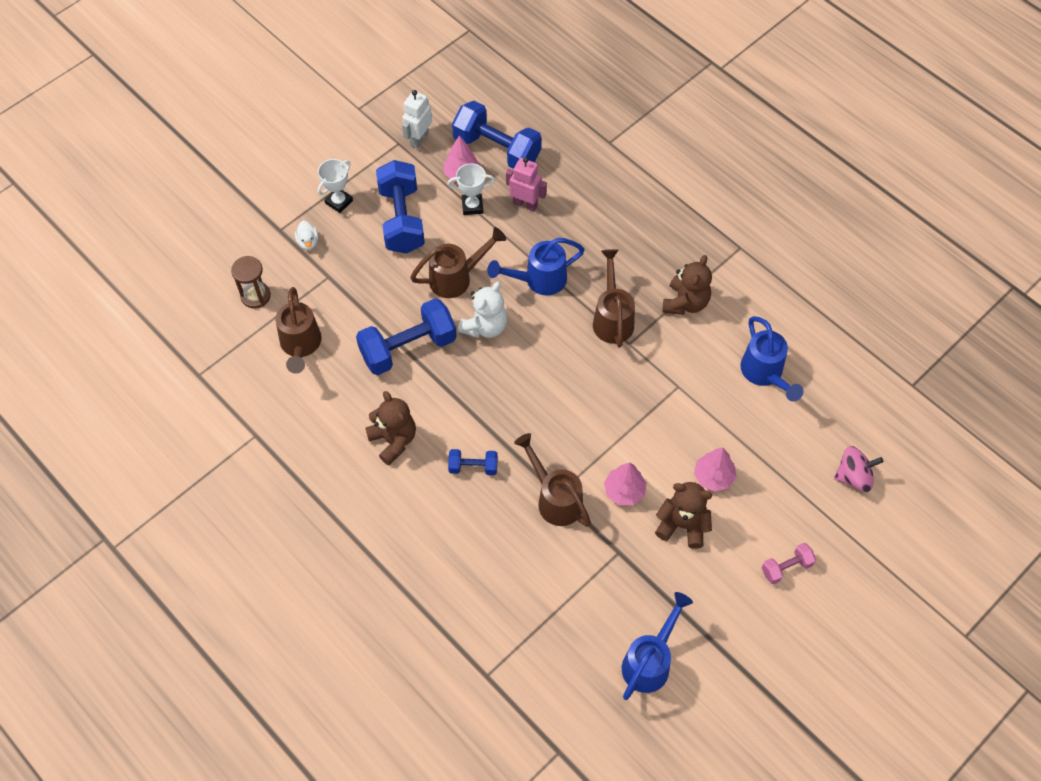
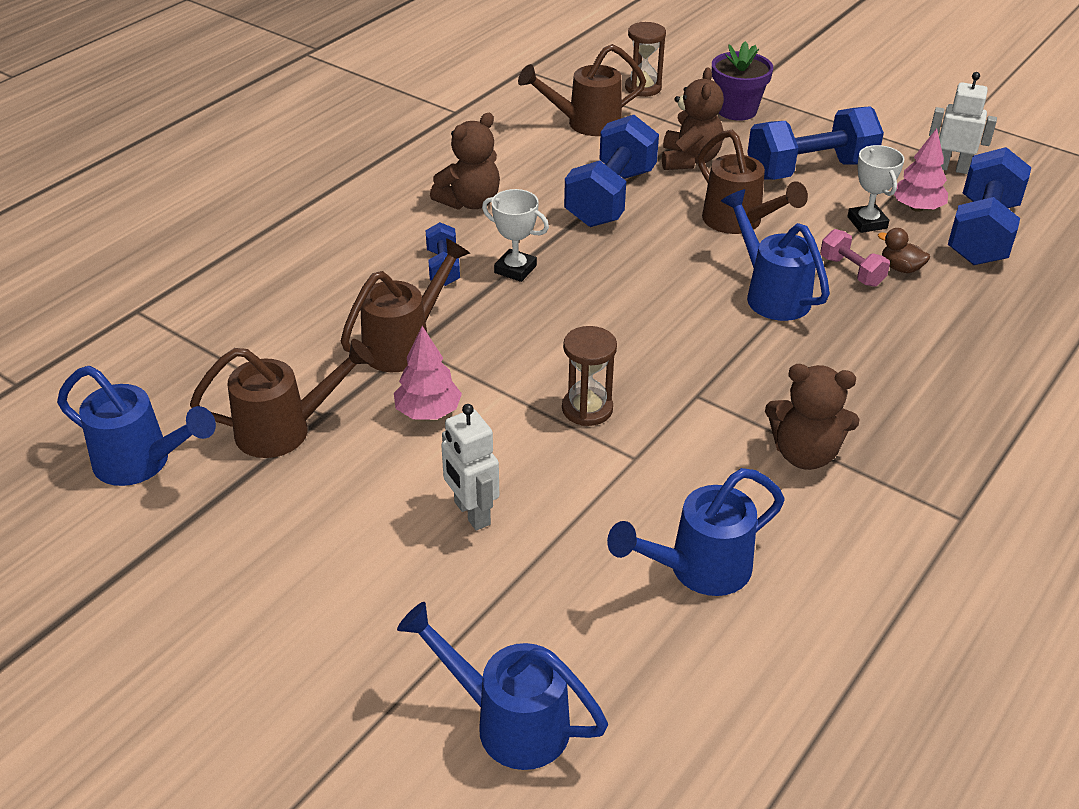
camera: 80 degrees right, 20 degrees down
white duck [295,221,318,250] -> purple flower pot [712,41,773,121]
white trophy [317,159,353,213] -> white trophy moved to [482,189,549,282]
blue dumbbell [356,298,457,375] -> blue dumbbell turned 60 degrees clockwise [564,115,659,227]
white teddy bear [458,281,508,338] -> none
pink robot [506,157,547,212] -> brown duck [878,228,930,273]
brown watering can [593,249,635,347] -> brown watering can moved to [190,339,374,458]
brown teddy bear [655,482,712,549] -> brown teddy bear moved to [662,67,724,170]
pink tree [694,448,737,492] -> white robot [441,404,499,531]
pink dumbbell [762,543,816,584] -> pink dumbbell moved to [820,229,890,287]
pink spinning top [834,446,883,492] -> blue watering can [397,602,608,770]
none -> brown hourglass [562,326,617,426]

